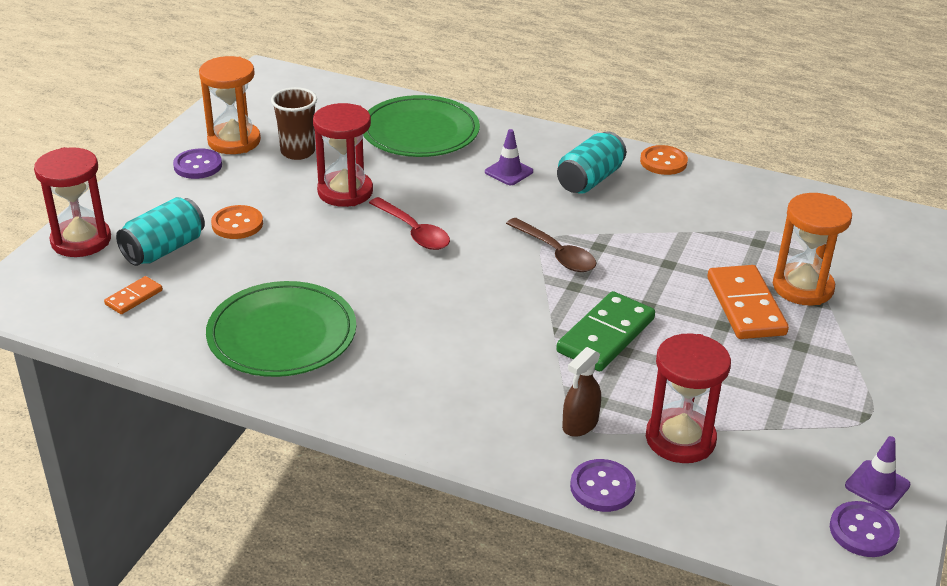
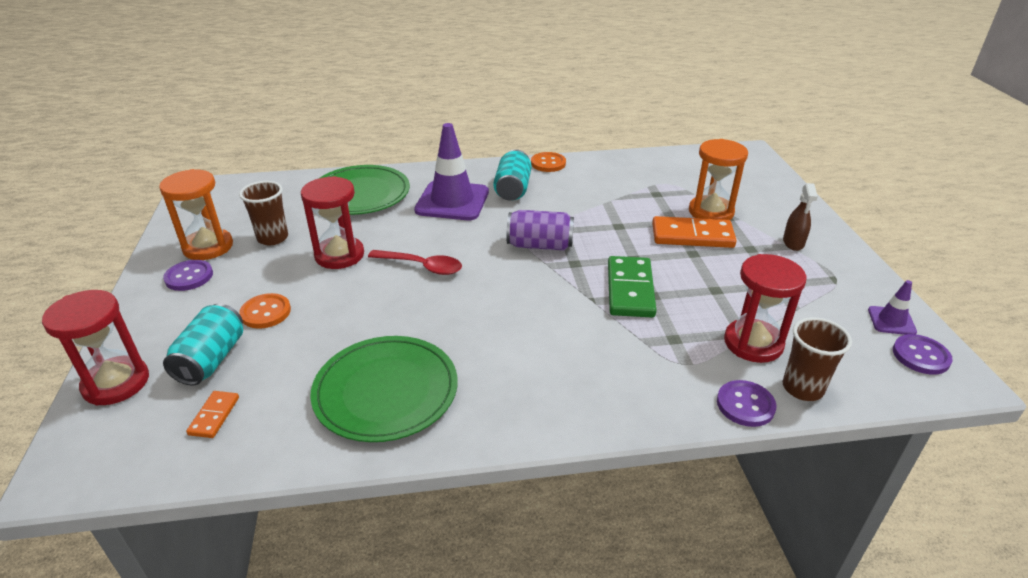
camera: 30 degrees left, 0 degrees up
purple traffic cone [485,129,533,185] -> purple traffic cone [414,123,489,220], size x2.11
brown spoon [506,218,596,272] -> purple can [506,210,574,250]
brown spray bottle [562,347,601,437] -> brown spray bottle moved to [783,183,818,251]
orange domino [707,265,789,339] -> orange domino turned 45 degrees counterclockwise [652,216,737,248]
none -> brown cup [783,317,852,401]

